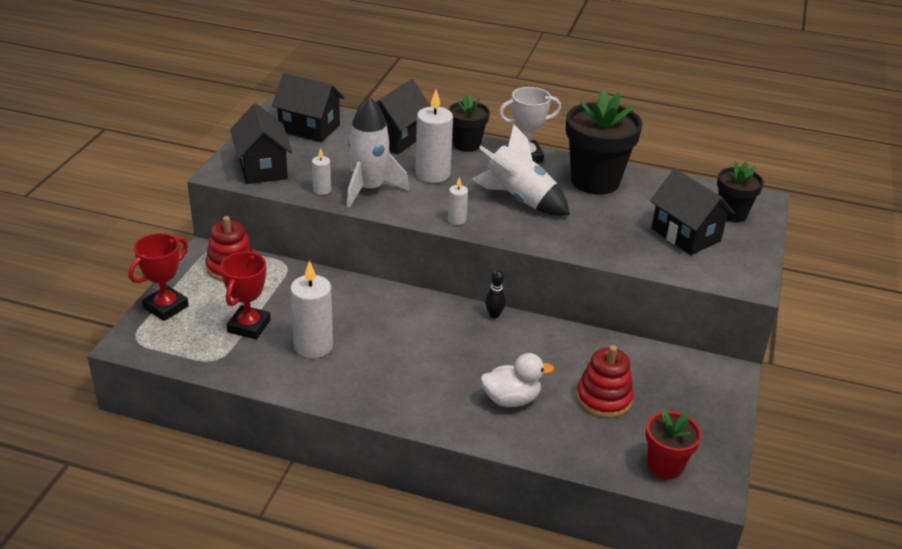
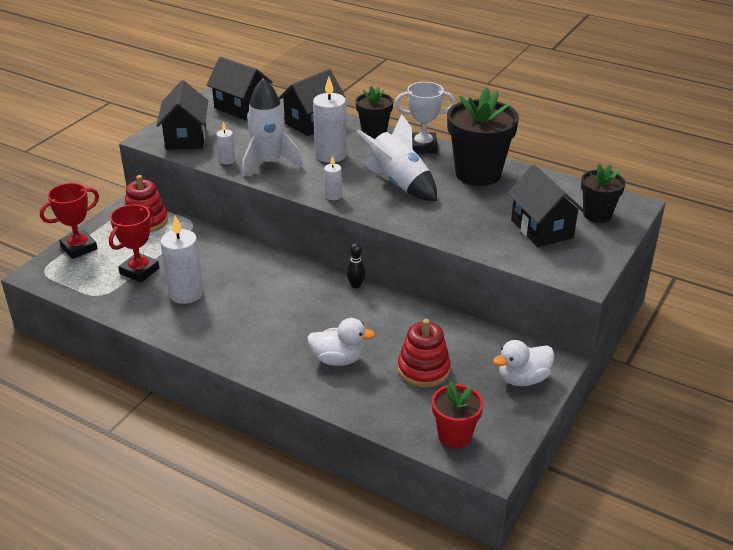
camera: 15 degrees right, 0 degrees up
none -> white duck [493,340,555,386]

